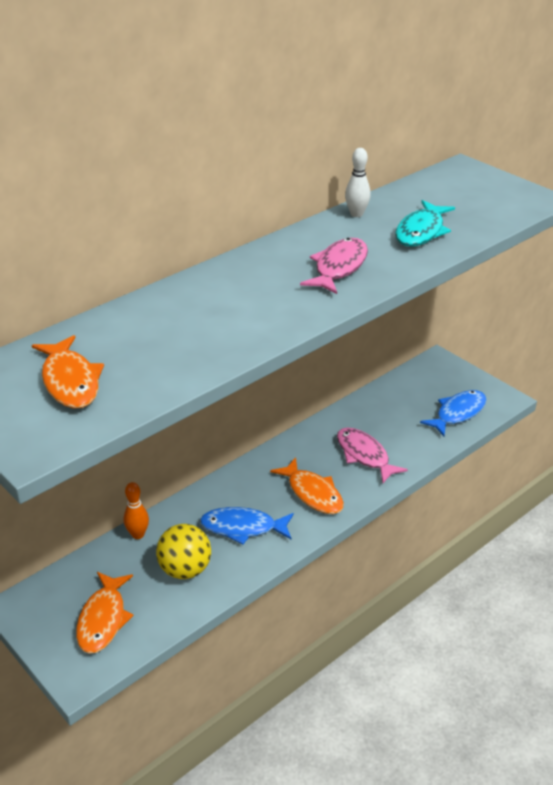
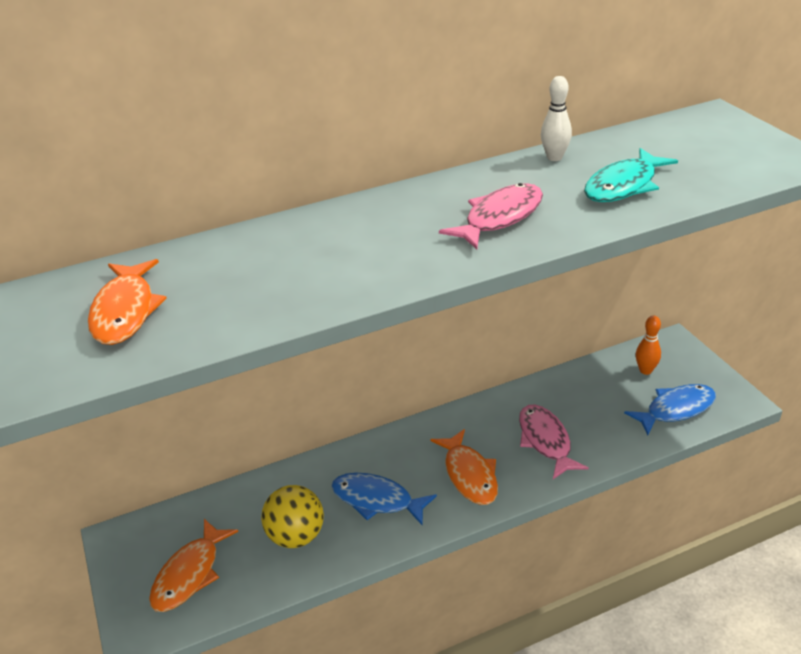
camera: 20 degrees right, 0 degrees up
orange bowling pin [124,482,149,539] -> orange bowling pin moved to [636,316,661,375]

